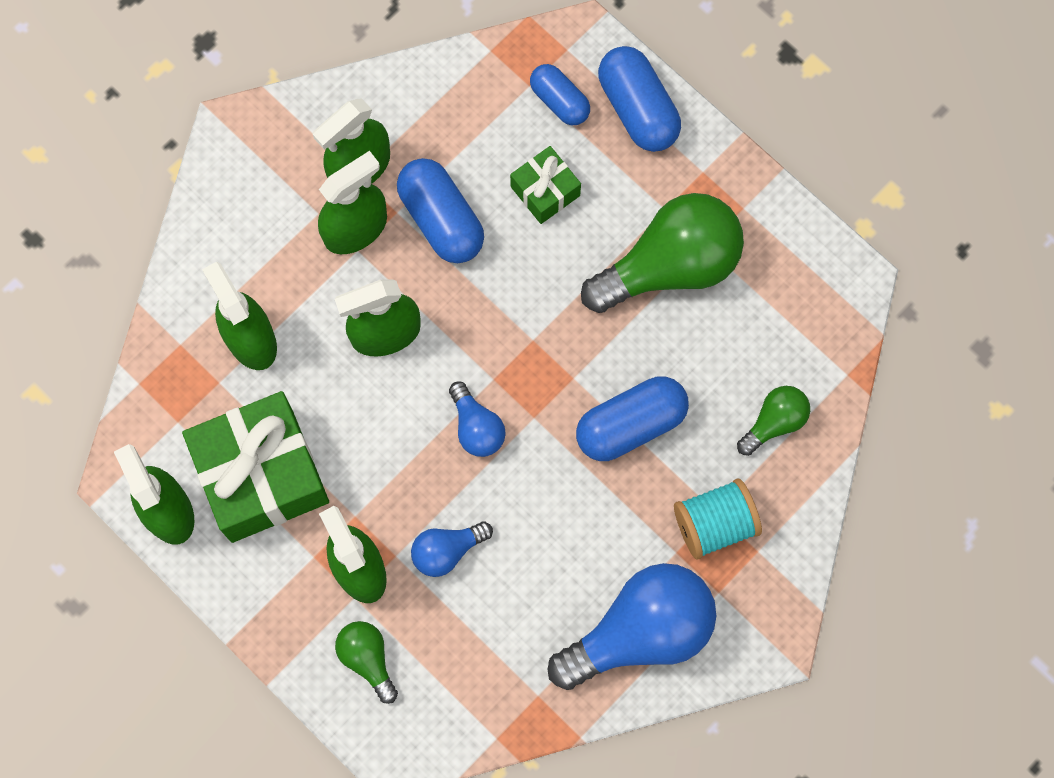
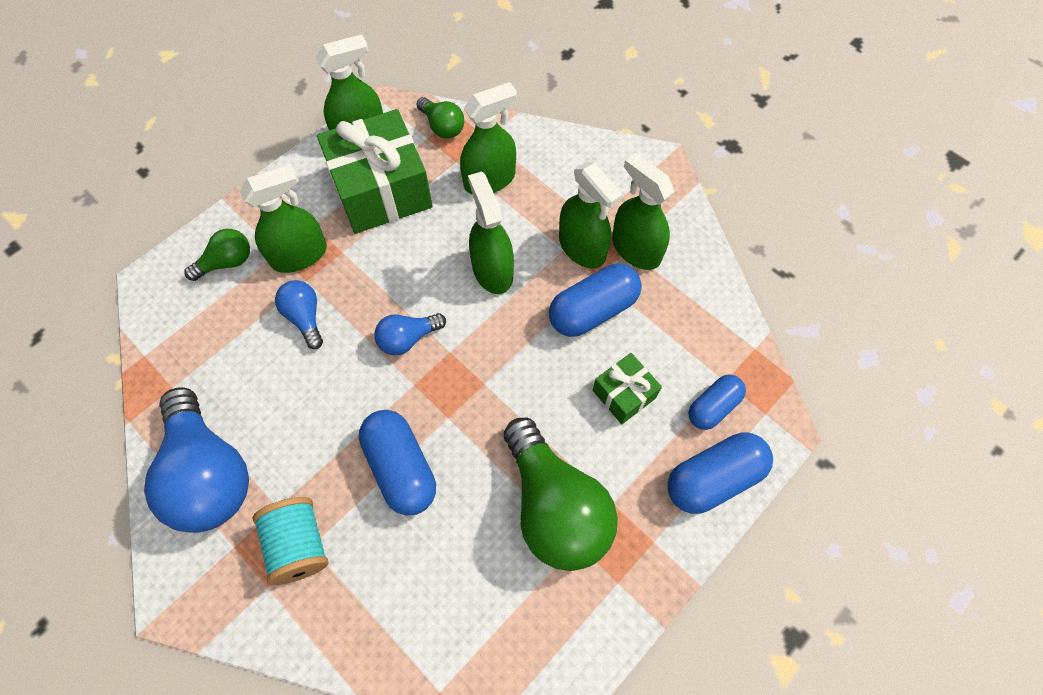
camera: 90 degrees right, 10 degrees down
green light bulb [737,386,810,456] -> green light bulb moved to [417,97,464,139]

